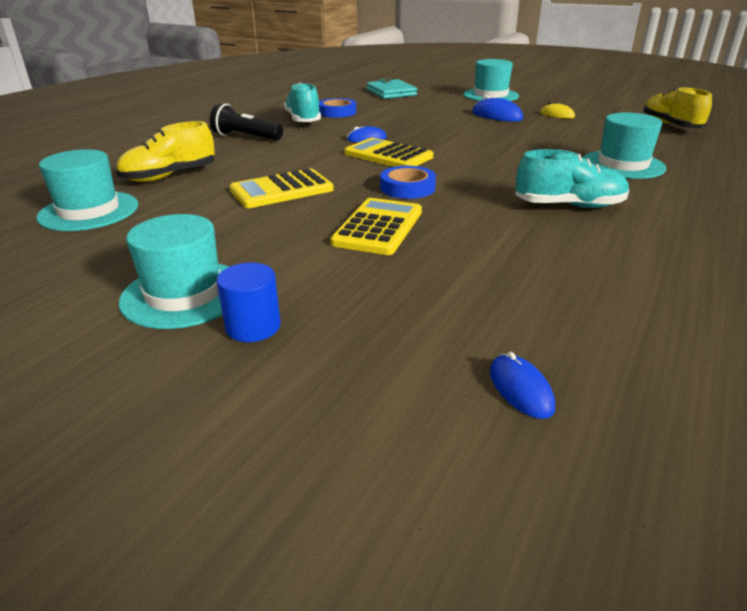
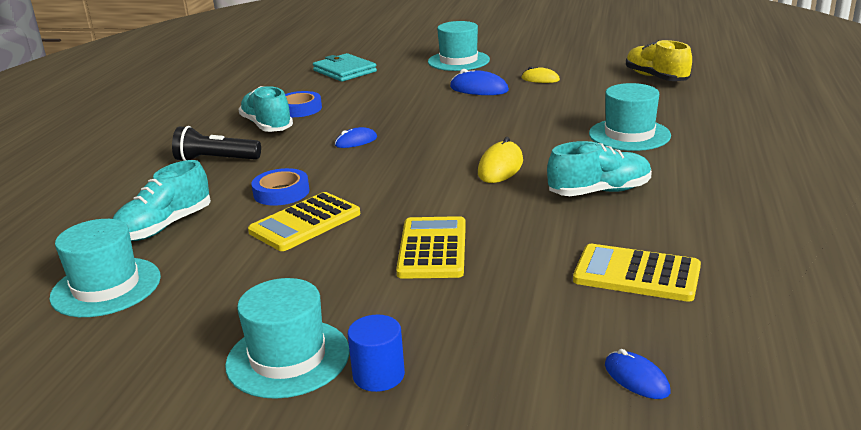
camera: 15 degrees left, 5 degrees down
yellow shoe [116,121,215,182] -> turquoise shoe [112,160,211,241]
yellow calculator [344,138,433,167] -> yellow calculator moved to [573,244,701,302]
blue tape [380,166,436,199] -> blue tape moved to [251,168,310,206]
none -> yellow mouse [478,137,523,183]

